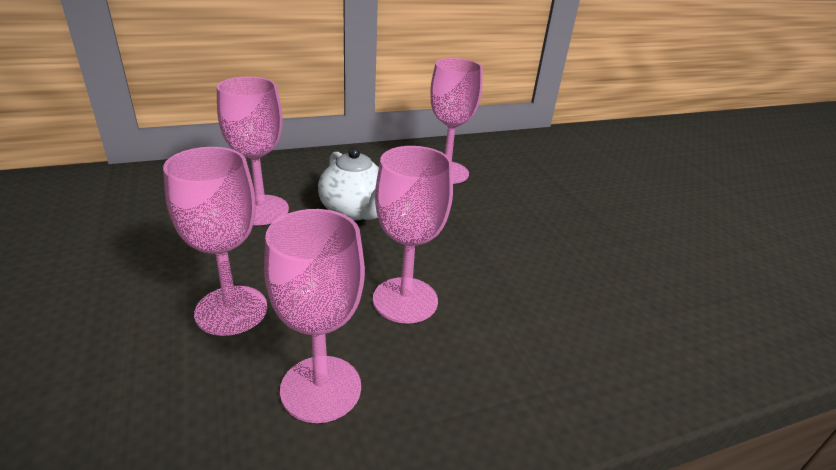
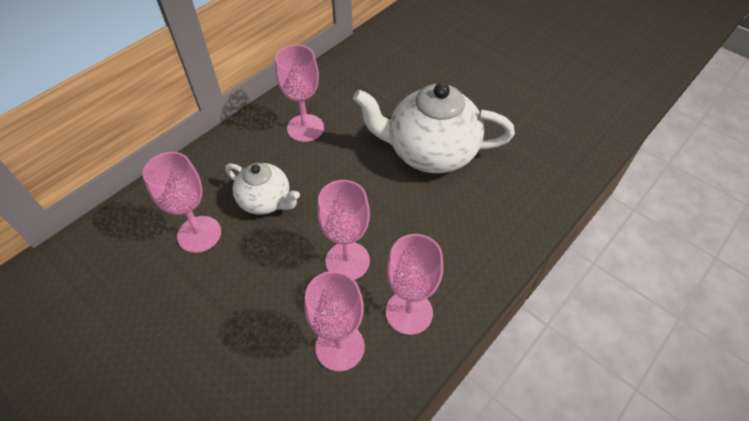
camera: 25 degrees left, 20 degrees up
pink goblet [163,147,267,336] -> pink goblet moved to [386,234,443,335]
none -> white teapot [353,82,515,173]

